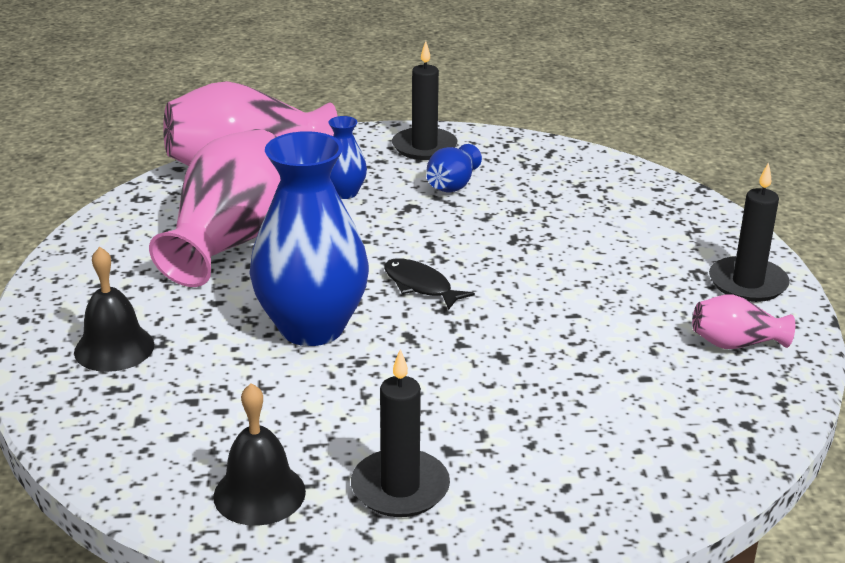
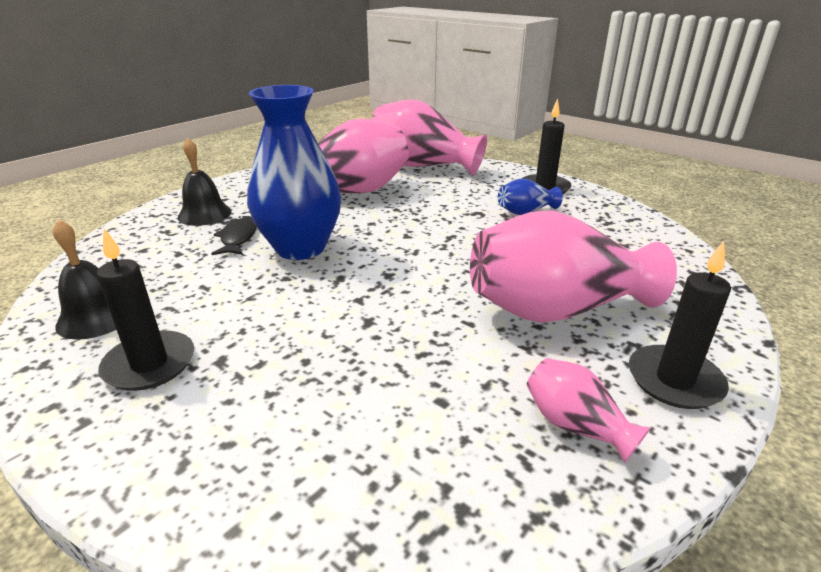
camera: 45 degrees right, 0 degrees up
blue vase [328,116,367,199] -> none
black fish [384,258,475,310] -> black fish moved to [211,216,257,255]
none -> pink vase [470,210,677,323]

